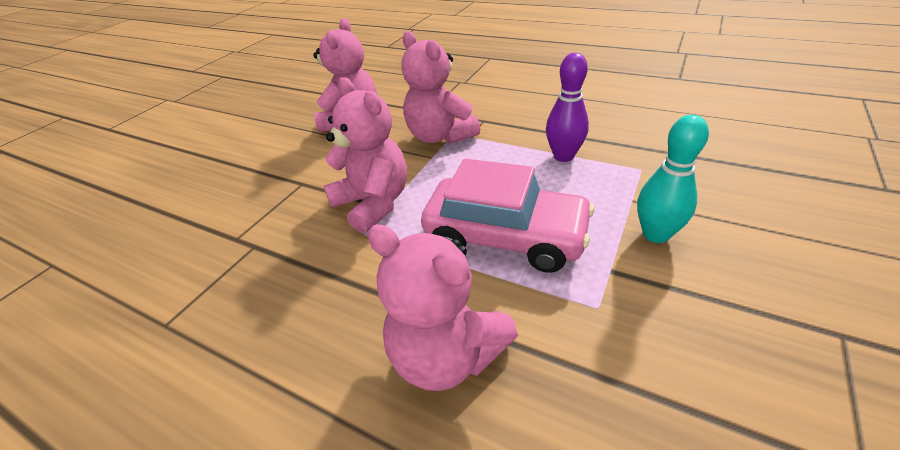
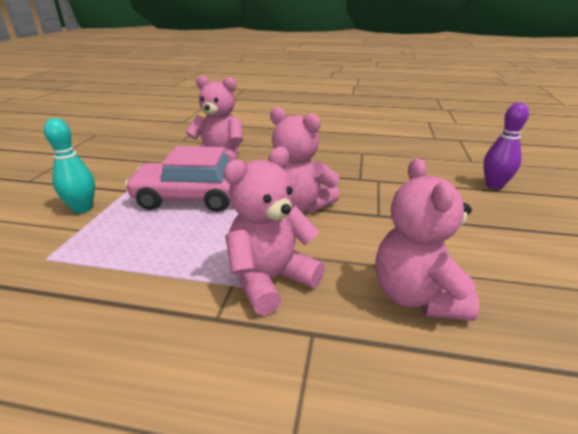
camera: 160 degrees right, 10 degrees down
pink teddy bear [401,31,480,144] -> pink teddy bear turned 75 degrees counterclockwise [223,147,325,315]
purple bowling pin [546,53,589,162] -> purple bowling pin moved to [483,103,529,189]

